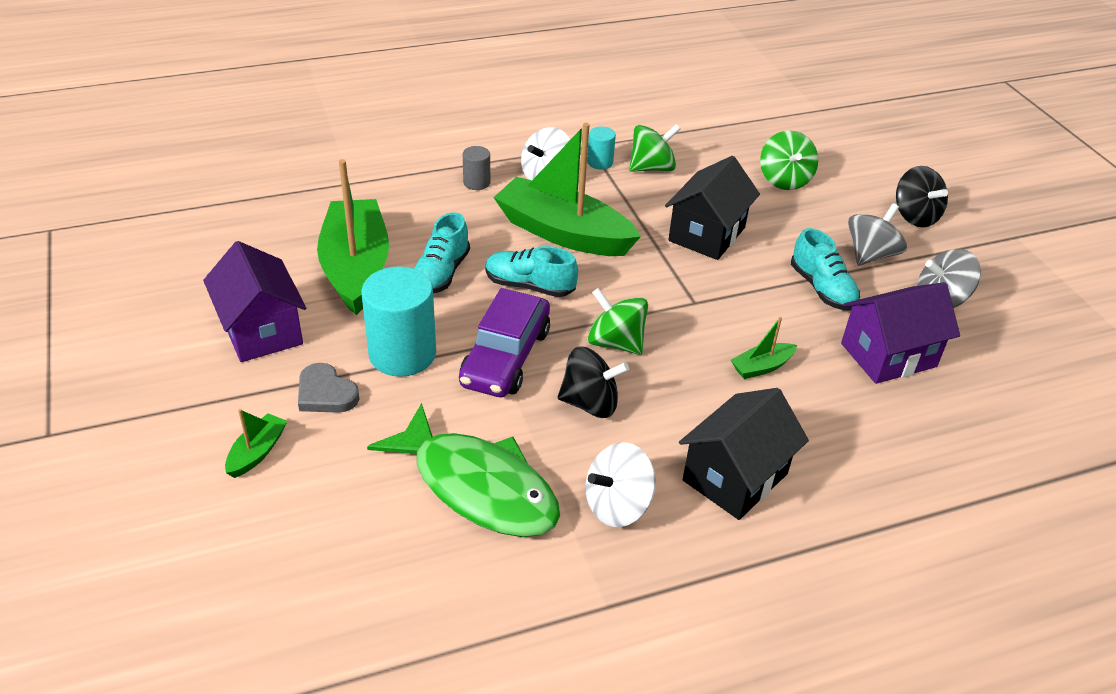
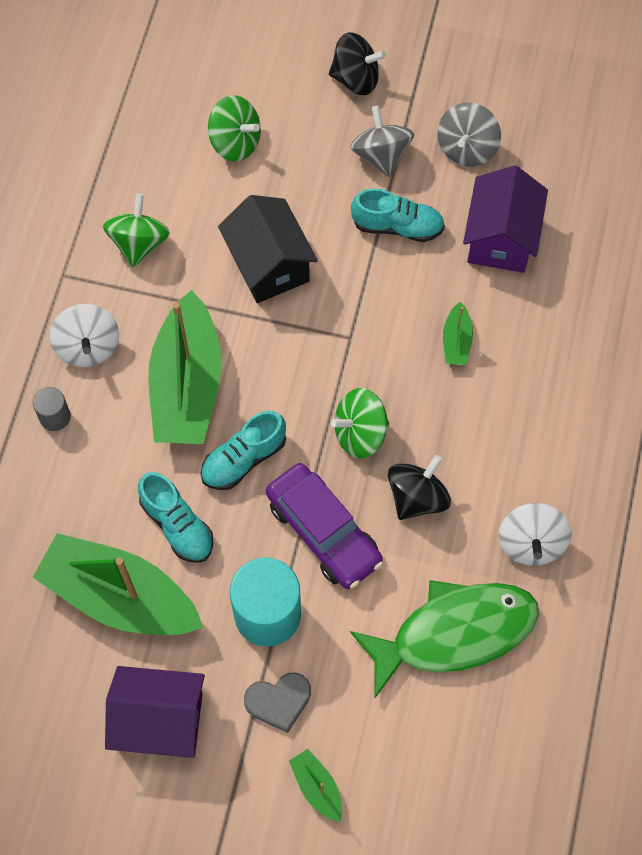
camera: 55 degrees left, 25 degrees up
green boat [493,123,641,256] -> green boat turned 60 degrees counterclockwise [148,290,221,444]
turquoise cylinder [587,127,616,169] -> none
black house [679,388,809,520] -> none

